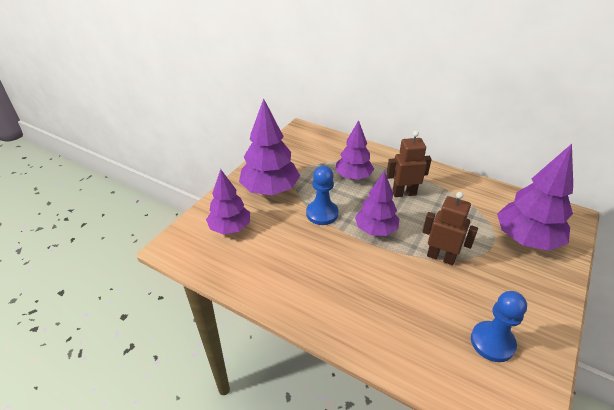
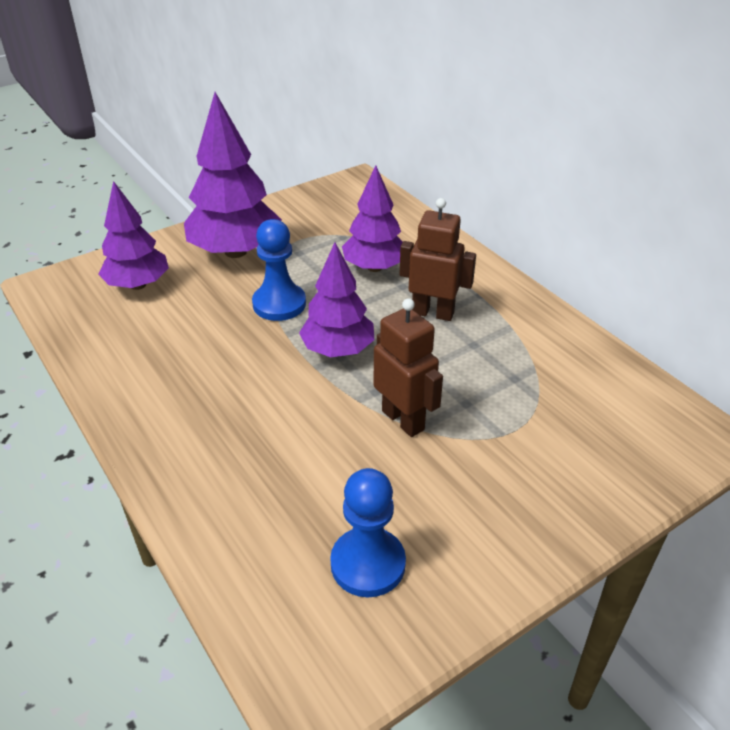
camera: 25 degrees right, 0 degrees up
purple tree [497,144,573,251] -> none

